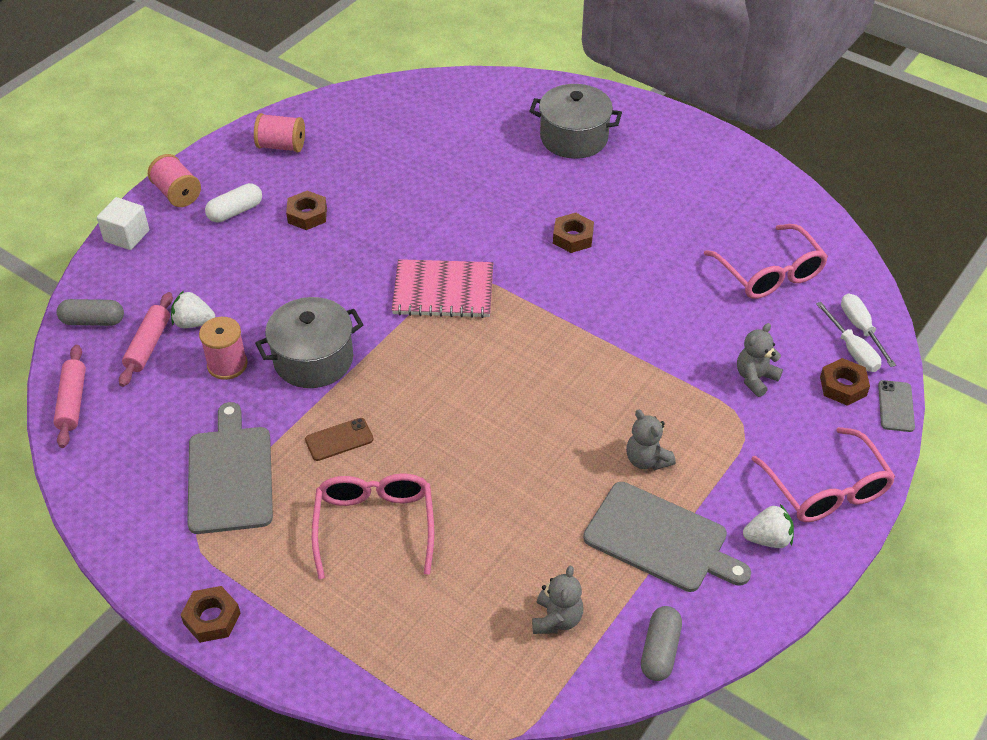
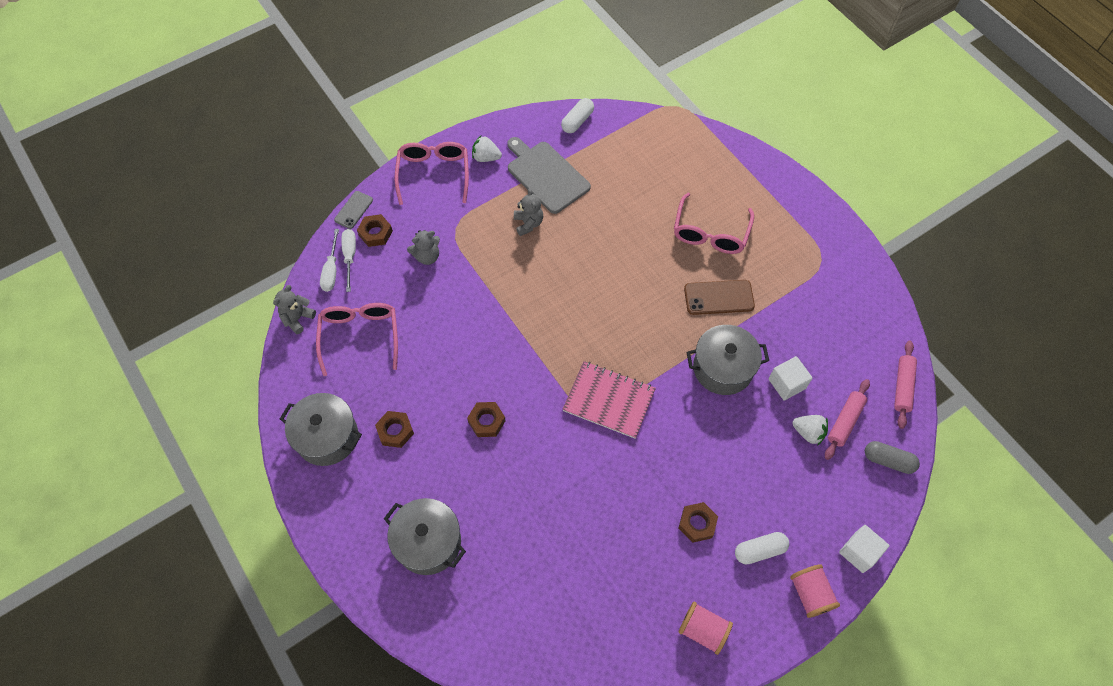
camera: 160 degrees left, 15 degrees up
brown nut [181,586,240,643] -> brown nut moved to [375,411,414,448]
grey cutting board [187,402,273,534] -> none
pink spool [199,317,248,380] -> white cube [769,356,813,400]
brown phone [305,418,374,461] -> brown phone [684,280,755,315], size x1.53
grey teddy bear [532,566,583,634] -> grey teddy bear moved to [273,285,316,334]
grey capsule [641,606,682,681] -> white capsule [561,98,594,133]
none -> grey pot [280,393,362,466]

